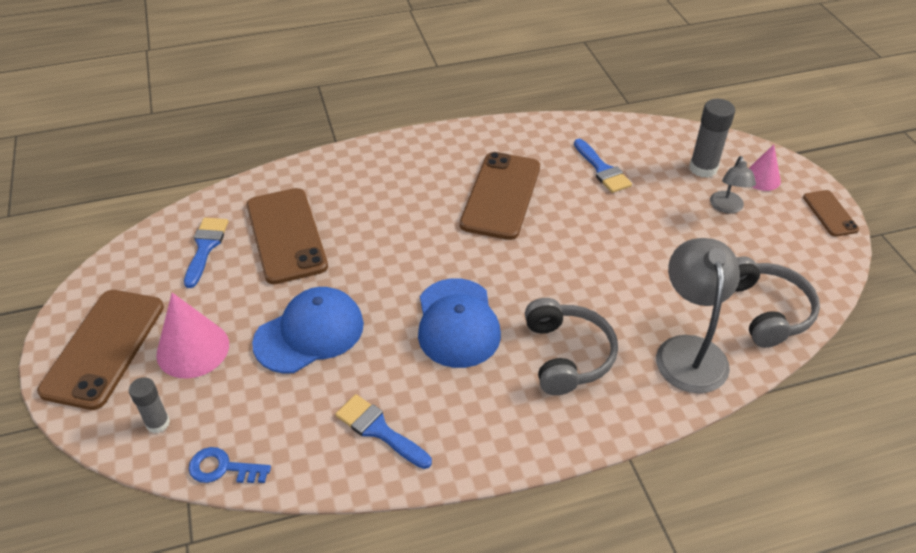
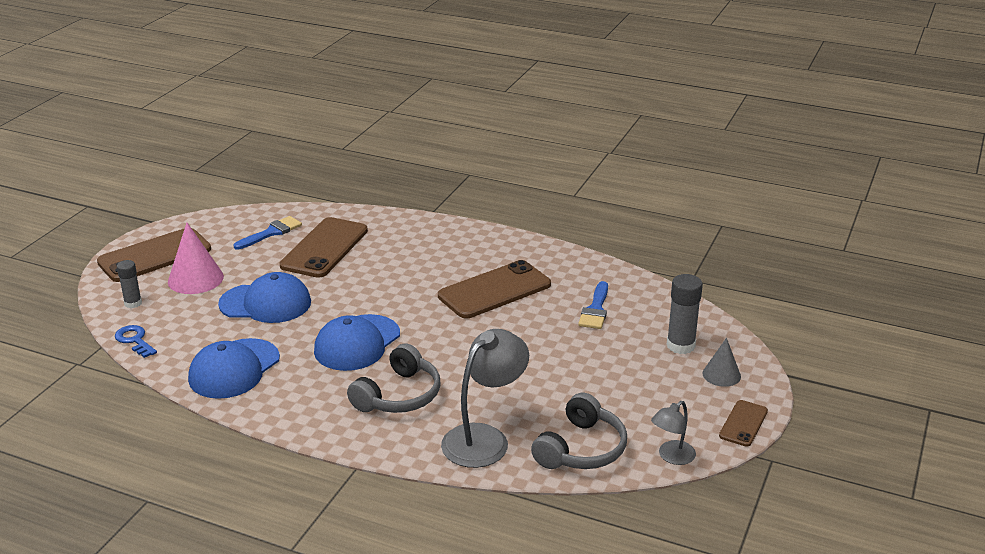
camera: 40 degrees right, 15 degrees down
blue brush [335,394,432,469] -> blue cap [188,338,280,399]
grey lamp [710,156,756,214] -> grey lamp moved to [651,401,696,465]
pink cone [749,144,781,191] -> grey cone [703,338,741,387]

